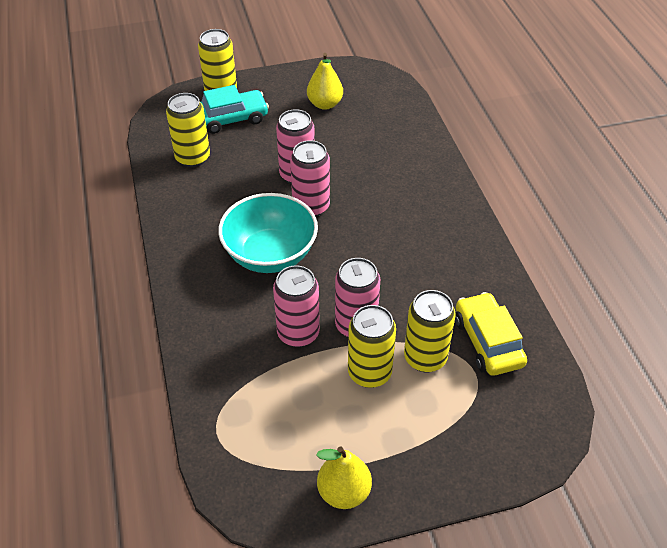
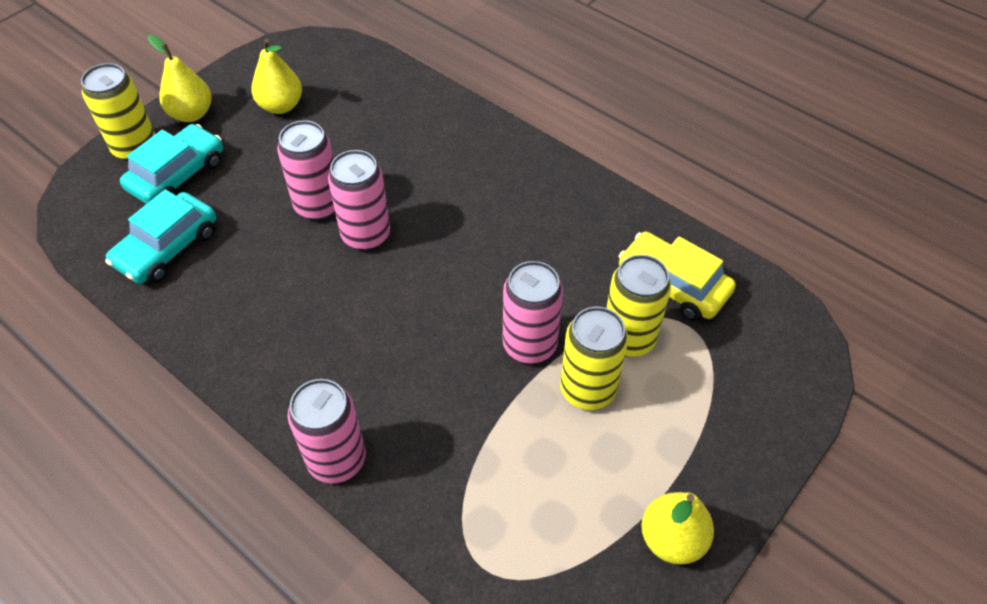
camera: 35 degrees left, 5 degrees up
yellow can [166,93,210,167] -> turquoise car [105,189,216,284]
turquoise bowl [218,193,318,273] -> none
pink can [273,265,320,347] -> pink can moved to [288,379,366,483]
none -> yellow pear [148,35,212,122]

